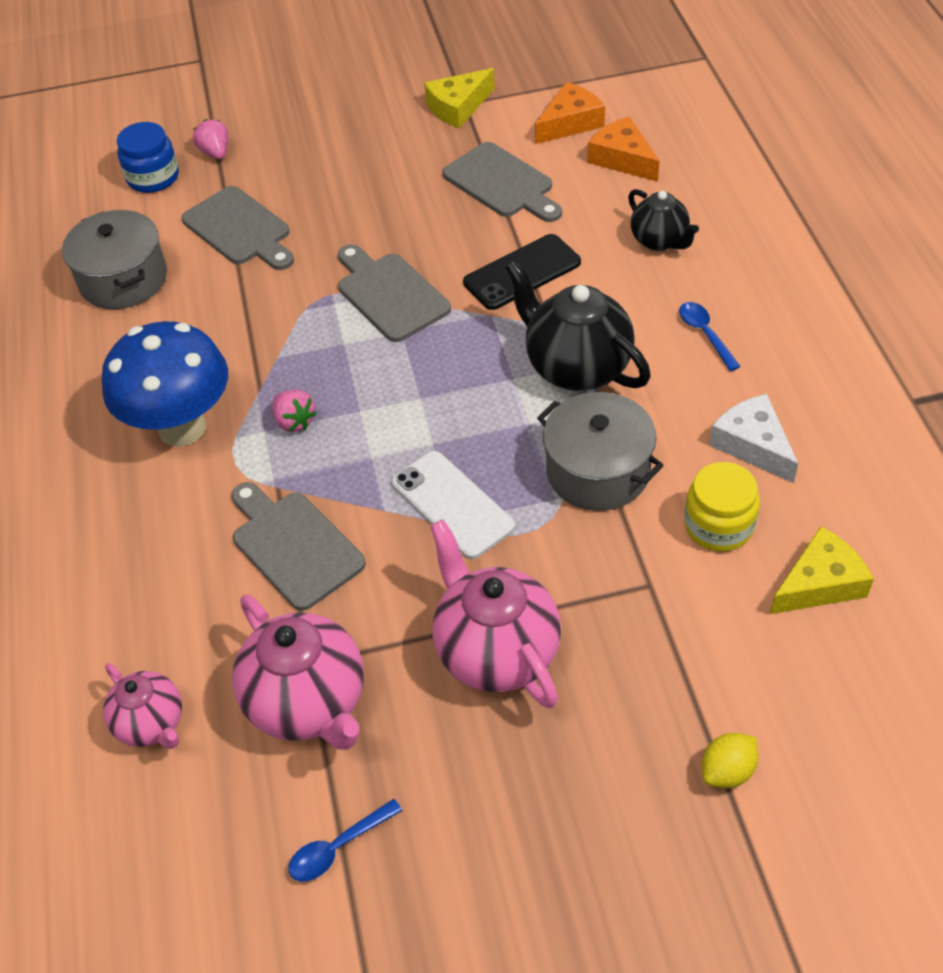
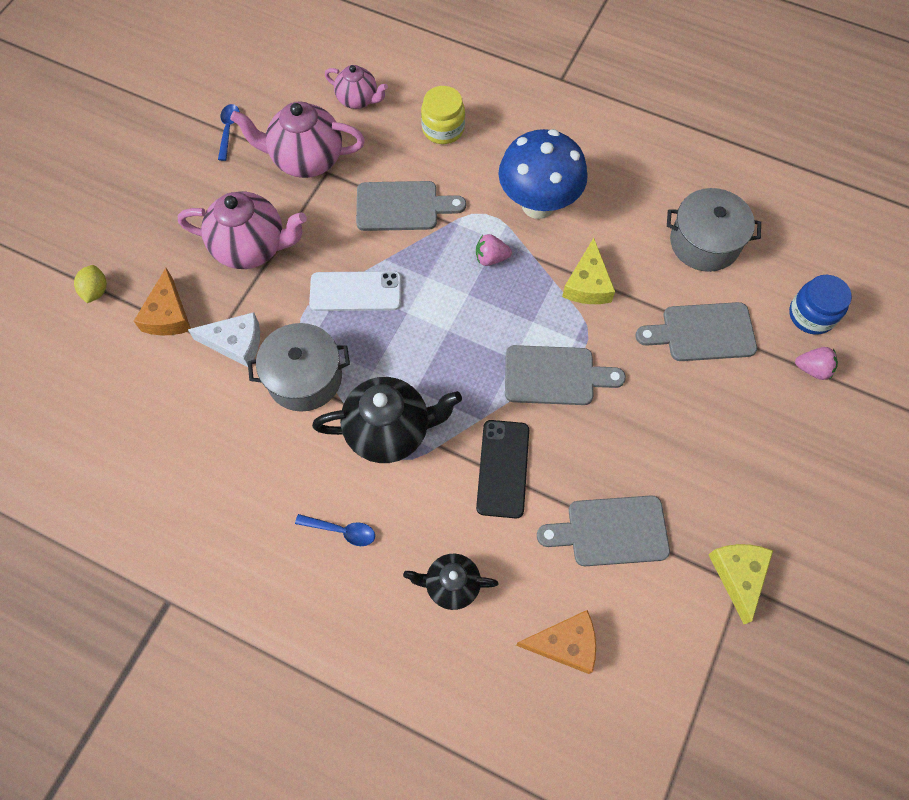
camera: 125 degrees right, 15 degrees up
pink teapot [103,664,182,749] -> pink teapot turned 150 degrees counterclockwise [325,65,388,109]
orange cheese [535,82,605,144] -> orange cheese moved to [134,268,191,335]
yellow jar [684,462,760,552] -> yellow jar moved to [421,86,465,144]
white cheese [710,394,798,483] -> white cheese moved to [188,312,260,367]
yellow cheese [770,526,874,614] -> yellow cheese moved to [562,238,615,304]

